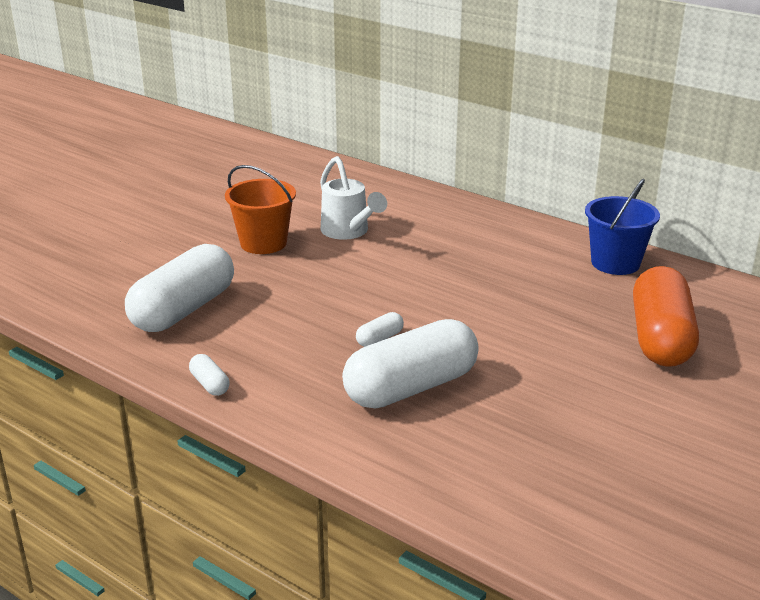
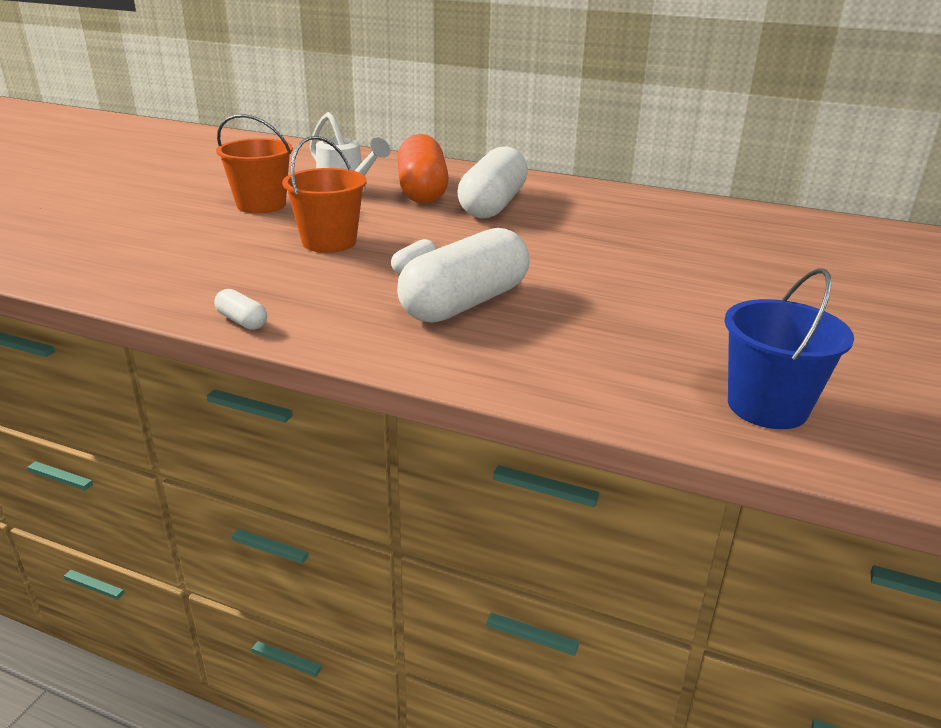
camera: 15 degrees left, 0 degrees up
white capsule [125,244,234,332] -> white capsule moved to [457,146,528,218]
blue bucket [585,179,660,275] -> blue bucket moved to [724,268,854,429]
orange capsule [633,266,699,367] -> orange capsule moved to [397,134,449,204]
none -> orange bucket [282,136,367,253]

